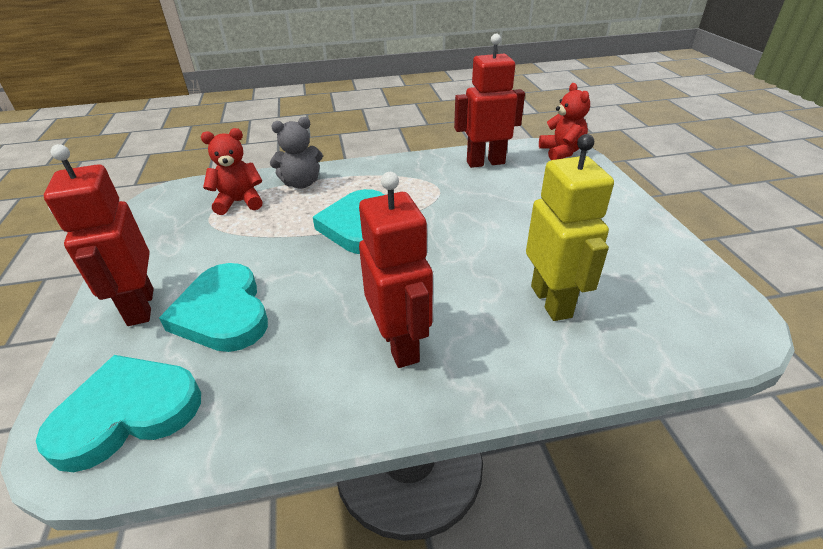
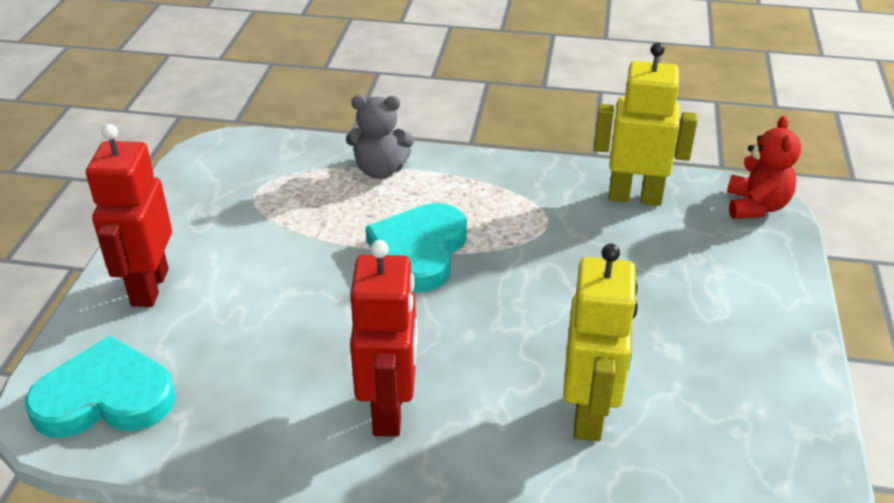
camera: 20 degrees right, 0 degrees up
turquoise heart [159,263,268,352] -> none
red teddy bear [201,128,263,215] -> none
red robot [454,34,525,168] -> yellow robot [594,42,697,206]

